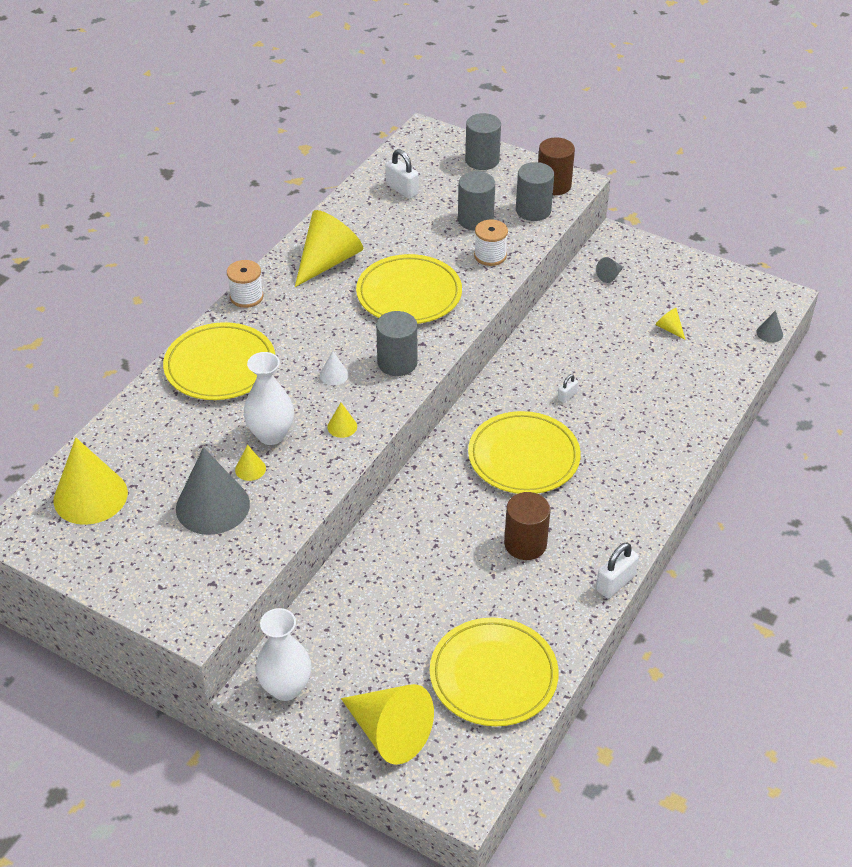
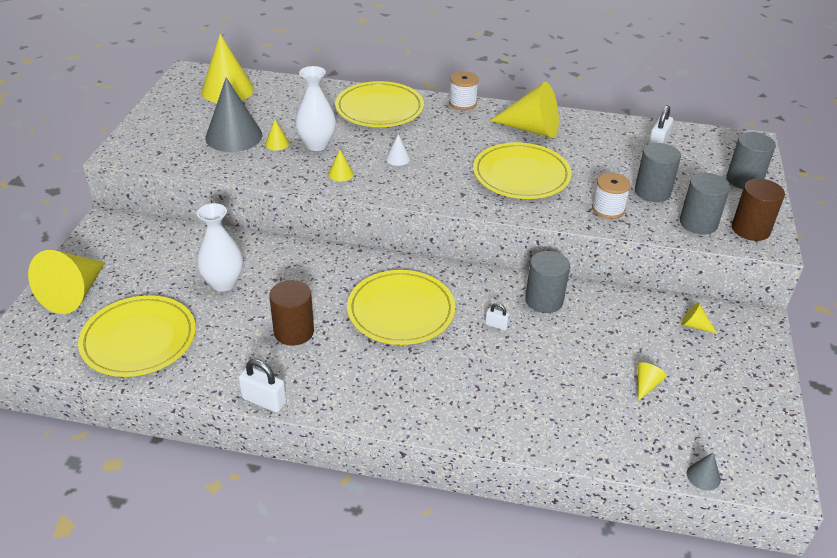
camera: 70 degrees right, 5 degrees down
white vase [255,608,311,701] -> white vase moved to [197,203,243,292]
grey cylinder [376,311,417,376] -> grey cylinder moved to [525,251,570,313]
grey cone [596,257,623,283] -> yellow cone [681,303,717,333]

